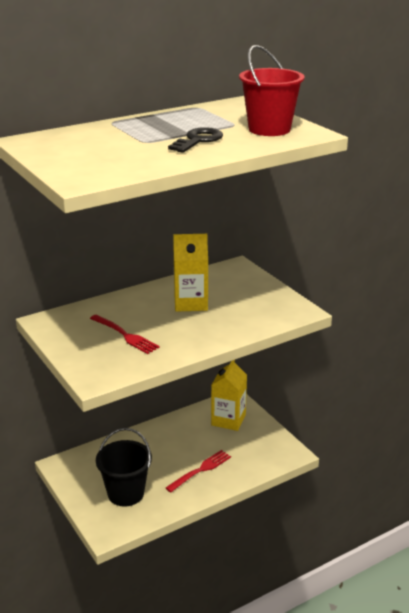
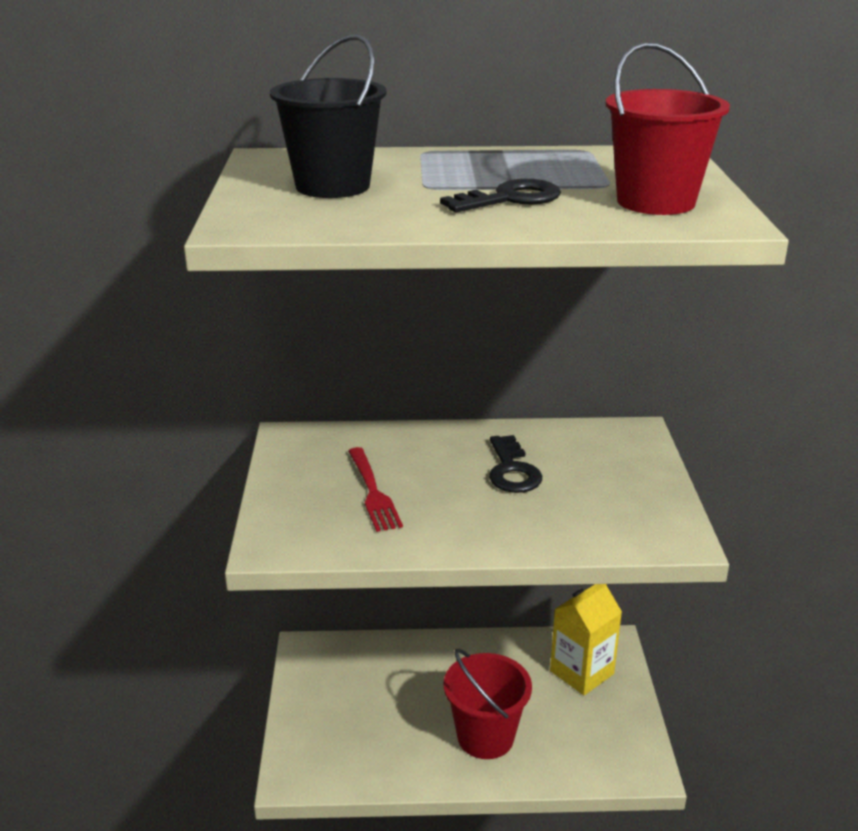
camera: 30 degrees right, 0 degrees up
black bucket [96,428,152,506] -> black bucket moved to [270,35,387,198]
red fork [166,450,231,492] -> red bucket [444,649,532,759]
yellow carton [173,234,208,312] -> black key [489,435,542,493]

